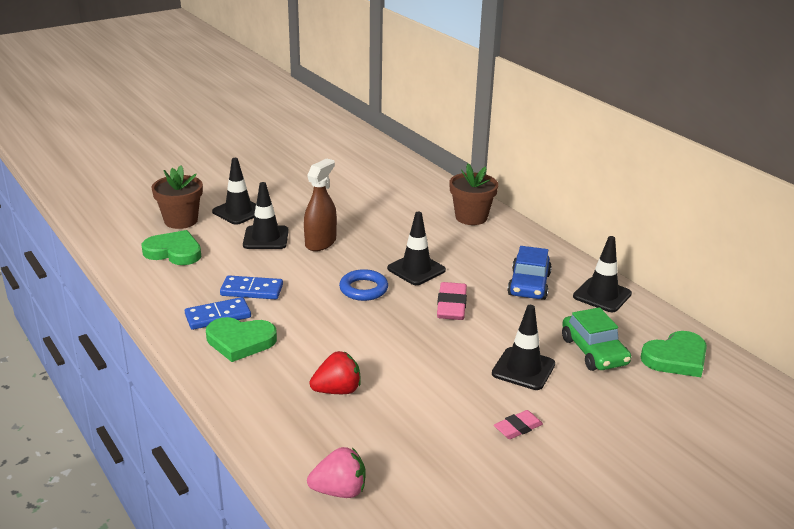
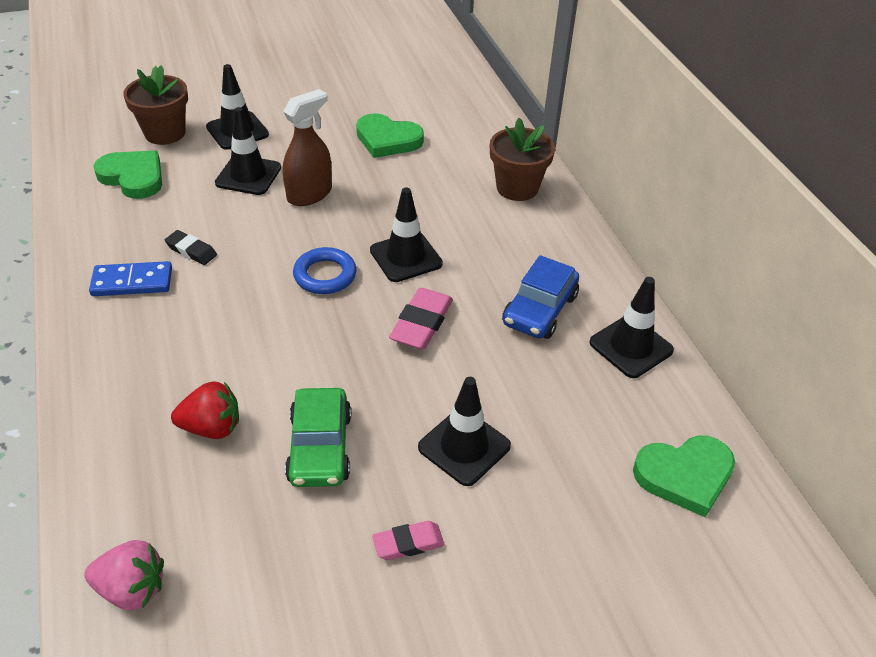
camera: 15 degrees right, 15 degrees up
green heart [206,317,277,362] -> green heart moved to [356,113,424,158]
blue domino [220,275,283,299] -> black eraser [165,230,217,265]
green car [562,307,631,371] -> green car moved to [285,388,351,487]

